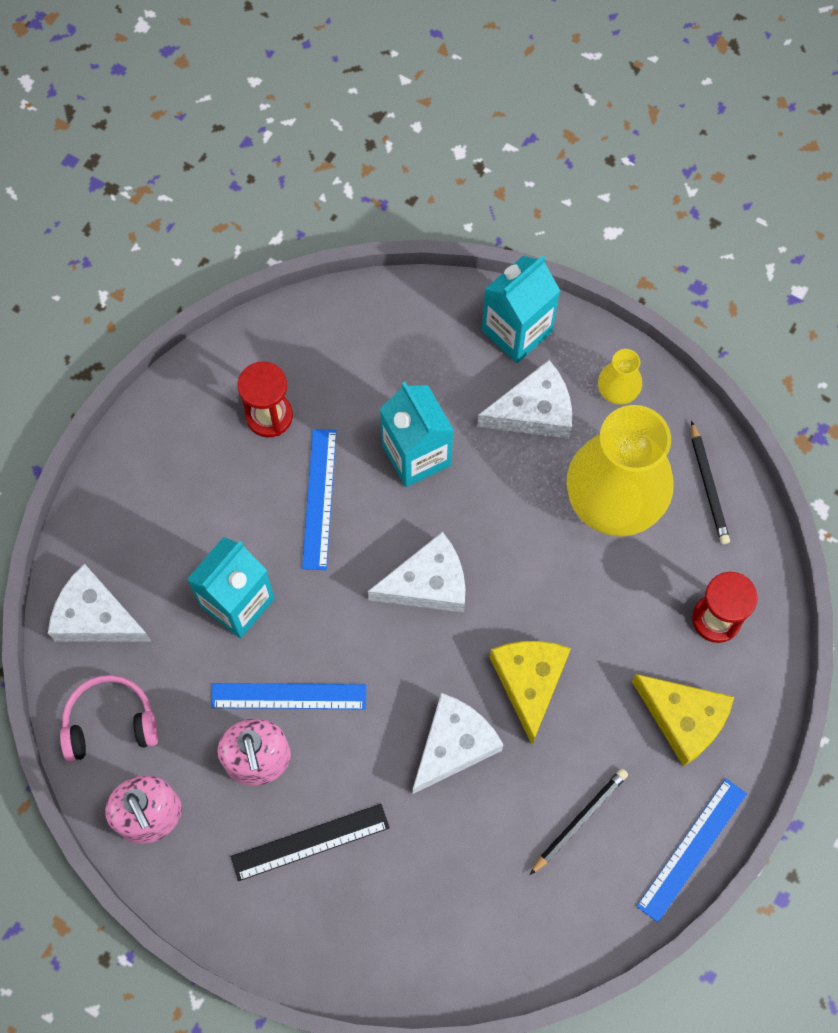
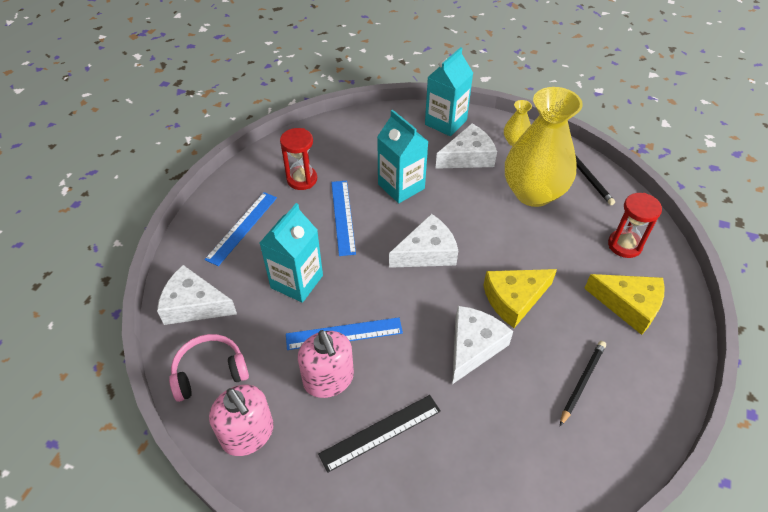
camera: 10 degrees left, 20 degrees down
yellow cheese [490,641,571,744] -> yellow cheese turned 105 degrees counterclockwise [483,269,557,328]
blue ruler [636,779,747,922] -> blue ruler moved to [204,192,277,266]

